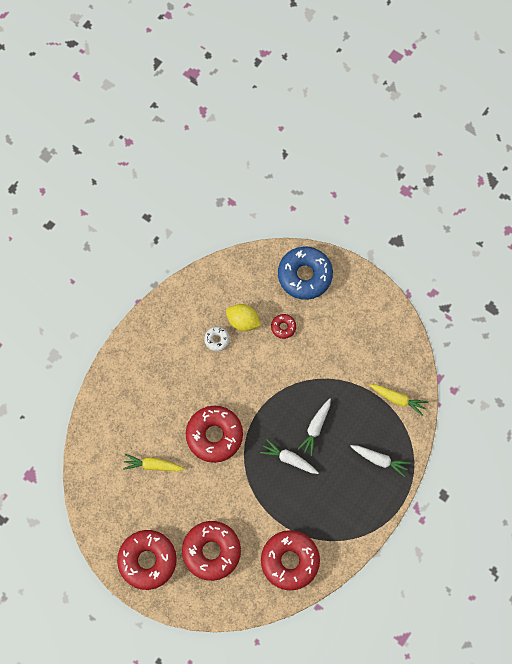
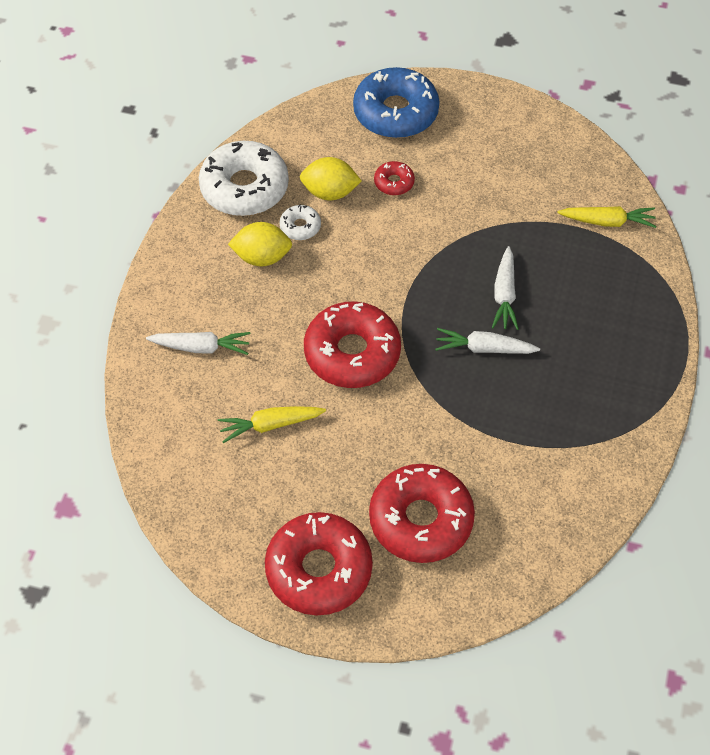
camera: 20 degrees left, 15 degrees down
red donut [261,530,320,590] -> none
white carrot [350,445,411,477] -> white carrot moved to [146,332,251,355]
none -> white donut [199,141,289,216]
none -> yellow lemon [228,222,292,267]

